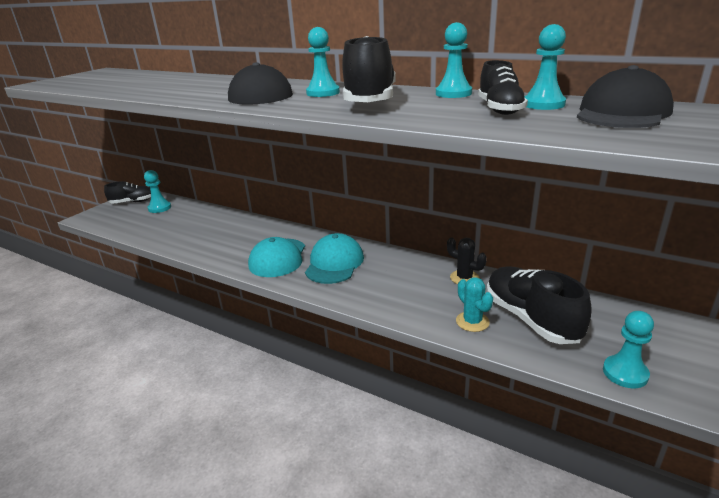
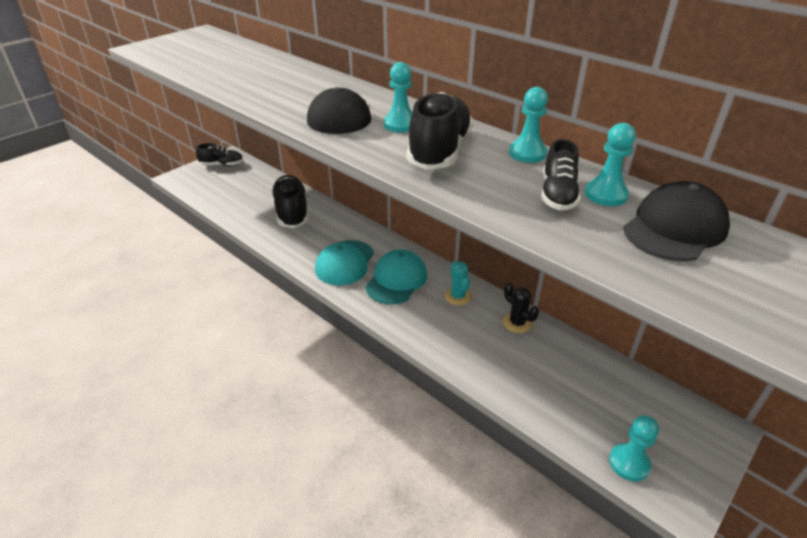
camera: 10 degrees right, 10 degrees up
turquoise pawn [144,170,171,213] -> none
turquoise cactus [456,277,493,332] -> turquoise cactus moved to [445,261,472,306]
black shoe [487,266,591,344] -> black shoe moved to [271,175,309,228]

